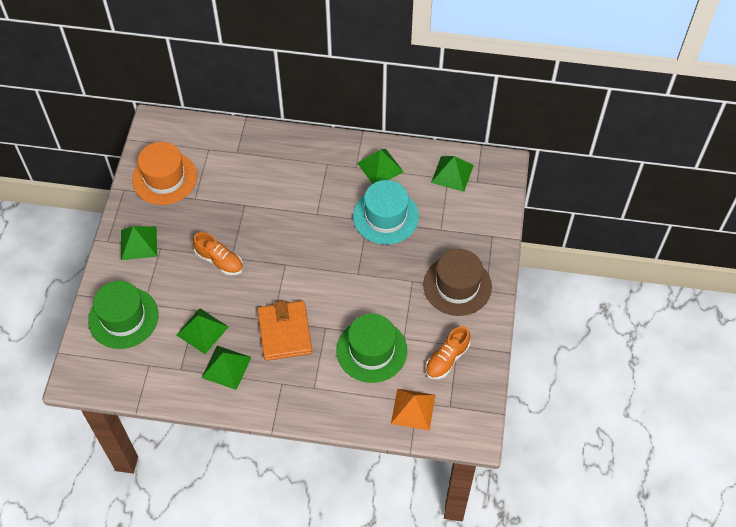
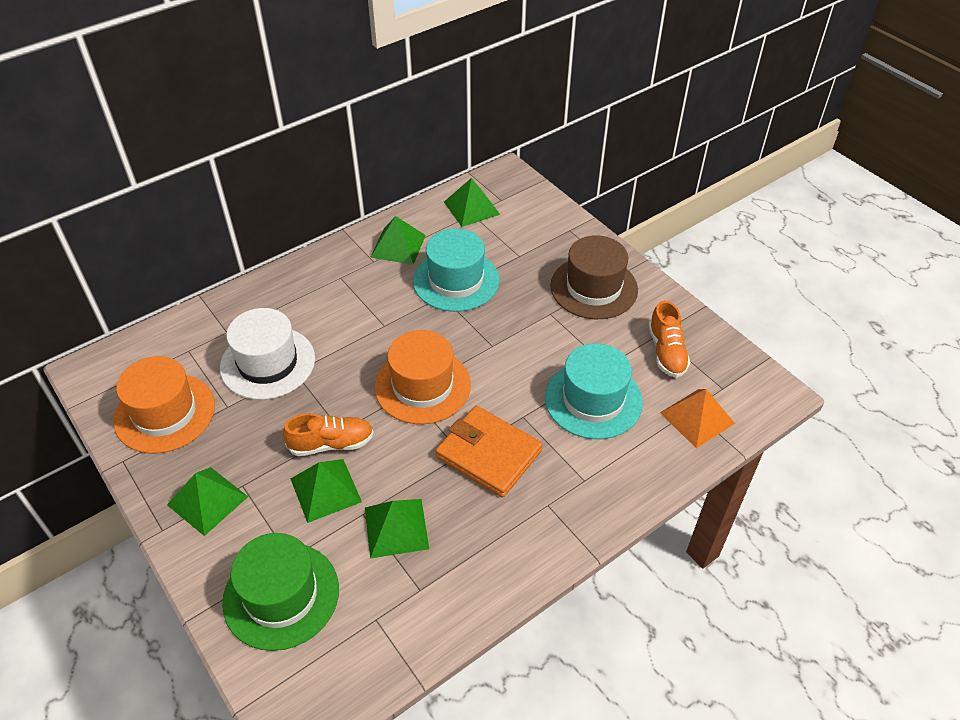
camera: 45 degrees left, 10 degrees down
green pyramid [201,346,252,390] -> green pyramid moved to [291,459,362,523]
green hat [337,313,407,383] -> turquoise hat [545,343,643,439]
none -> white hat [220,308,315,400]
none -> orange hat [374,330,471,424]

